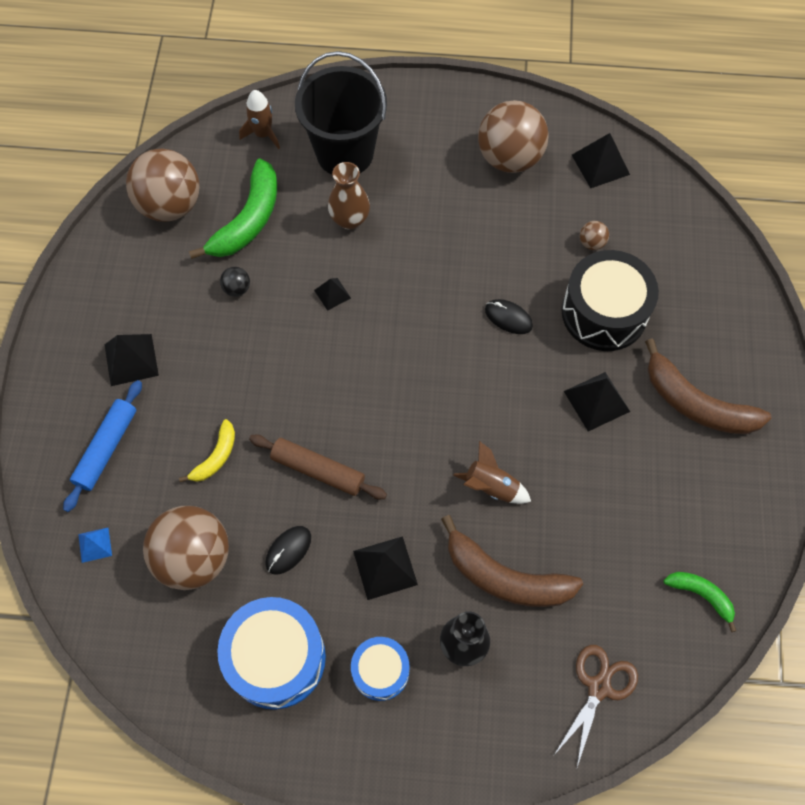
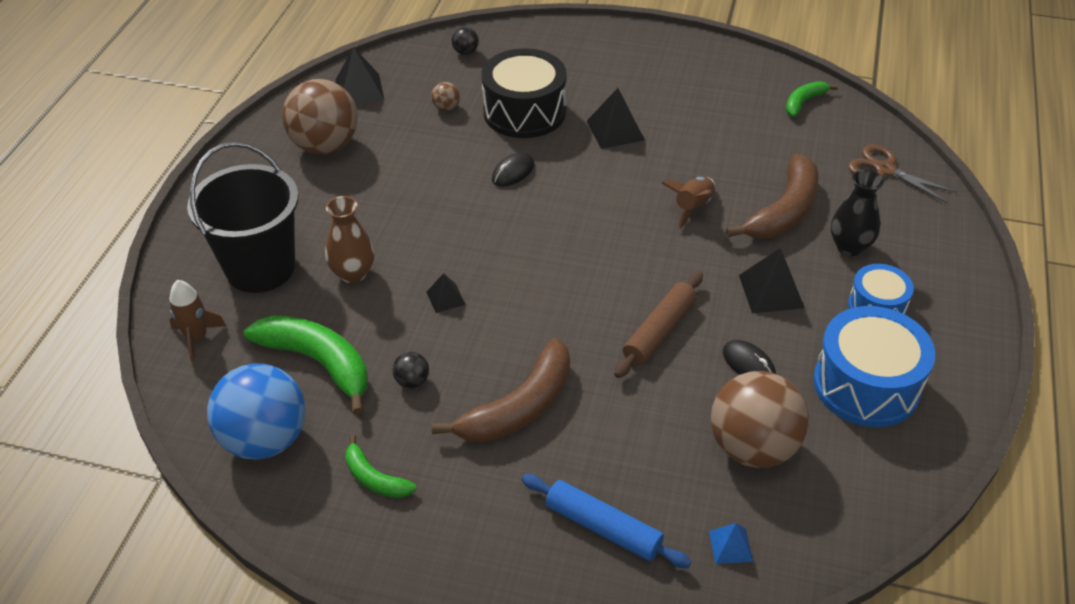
camera: 80 degrees left, 20 degrees down
black pyramid [104,334,159,386] -> none
brown ball [126,148,200,222] -> blue ball [207,364,305,460]
yellow banana [179,419,235,482] -> none
brown banana [645,338,771,434] -> brown banana moved to [432,338,570,443]
none -> green banana [345,434,416,498]
none -> black ball [452,27,479,55]

